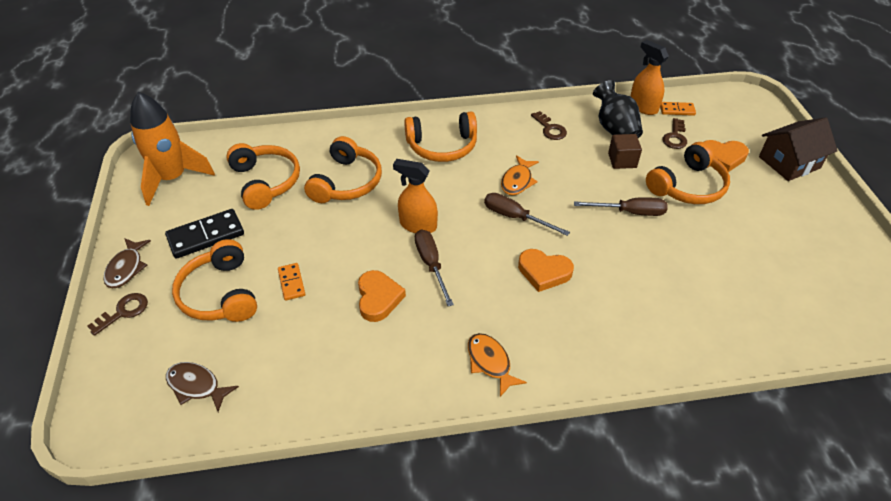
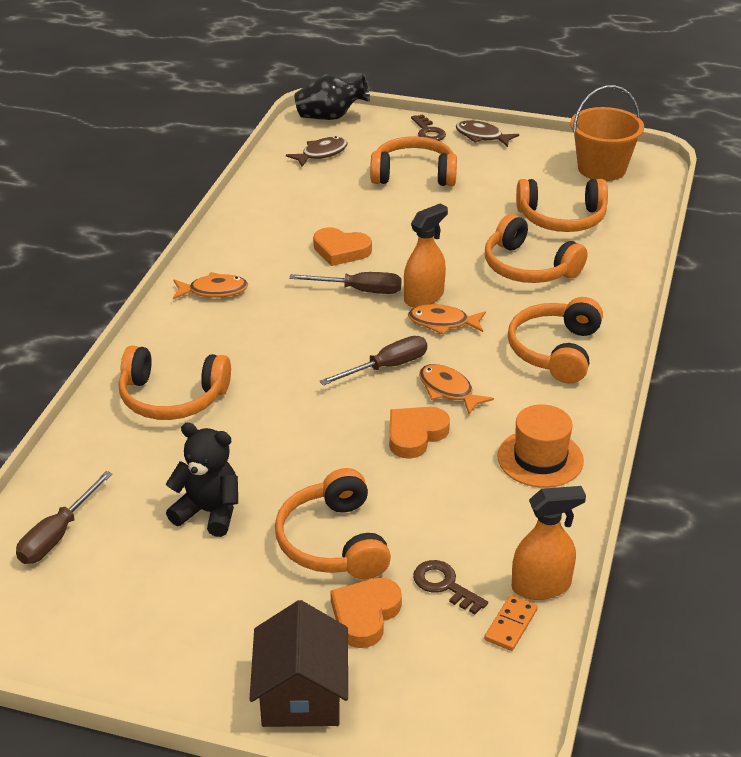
camera: 115 degrees right, 10 degrees down
orange rocket [130,92,215,206] -> orange bucket [571,85,644,181]
black domino [165,209,244,259] -> none
orange domino [278,263,305,301] -> none
orange heart [518,249,574,292] -> orange heart moved to [389,407,450,459]
brown key [531,111,567,140] -> orange hat [497,405,584,488]
brown screwdriver [574,197,668,216] -> brown screwdriver moved to [16,471,112,564]
black vase [593,80,643,138] -> black vase moved to [295,74,370,120]
brown cube [608,134,642,169] -> none
none -> orange headphones [119,346,231,420]
none -> black teddy bear [166,423,238,537]
none -> orange fish [408,304,486,335]

